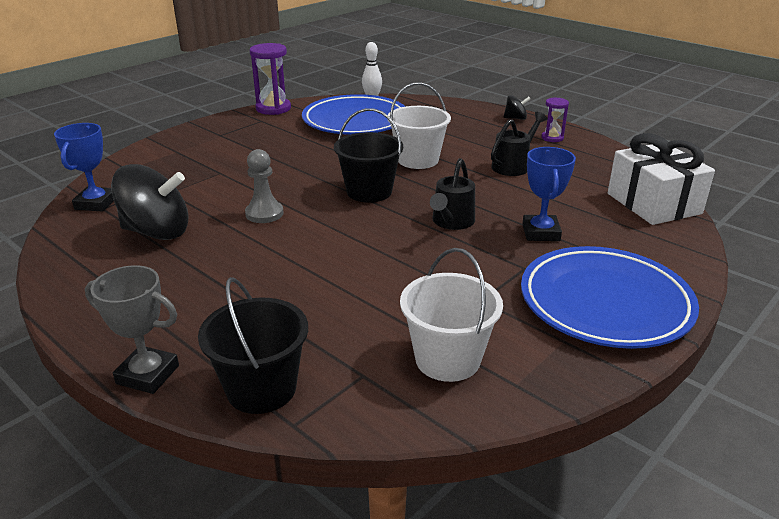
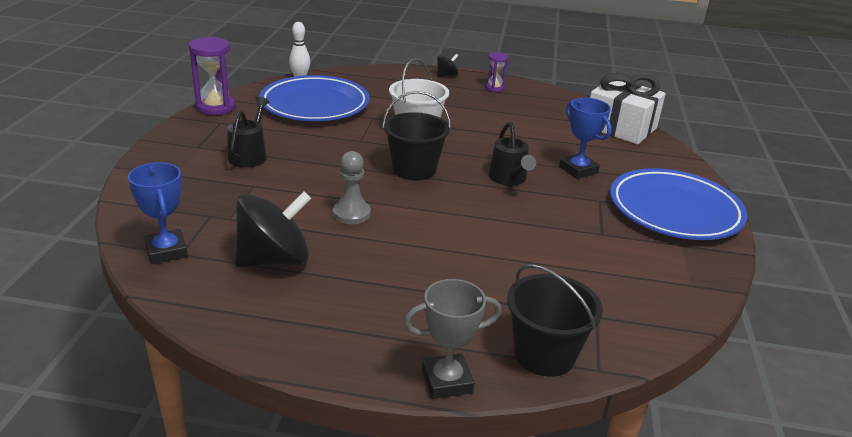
camera: 35 degrees left, 0 degrees up
white bucket [400,248,503,382] -> none
black watering can [491,112,548,176] -> black watering can moved to [227,97,269,168]

